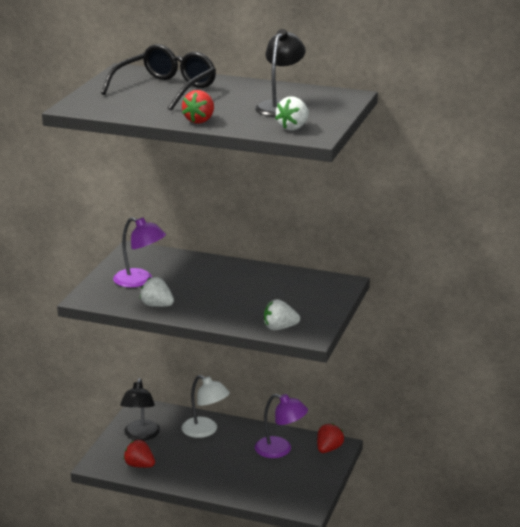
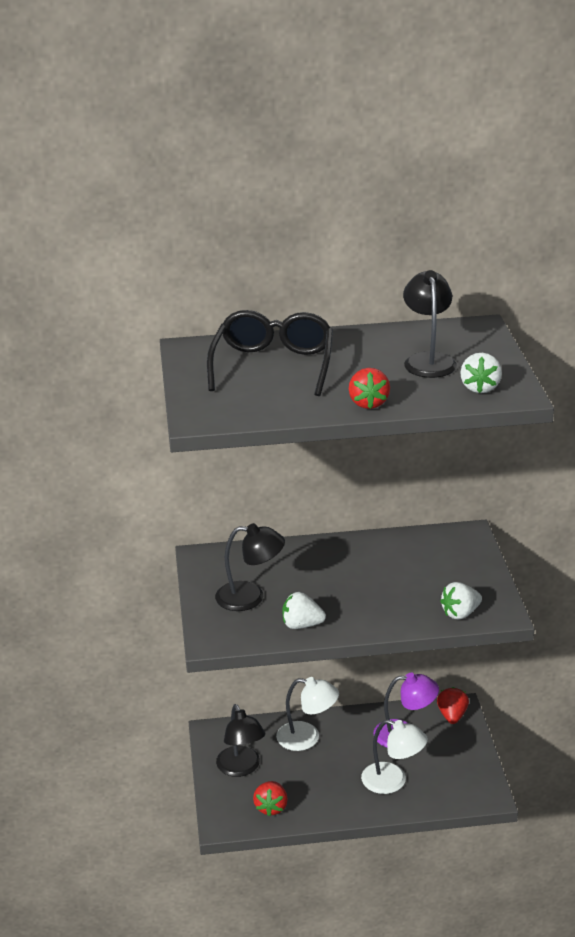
camera: 25 degrees left, 5 degrees up
purple lamp [113,217,166,288] -> black lamp [215,523,285,611]
red strawberry [124,440,155,468] -> red strawberry turned 90 degrees counterclockwise [253,781,288,817]
none -> white lamp [361,720,428,794]

